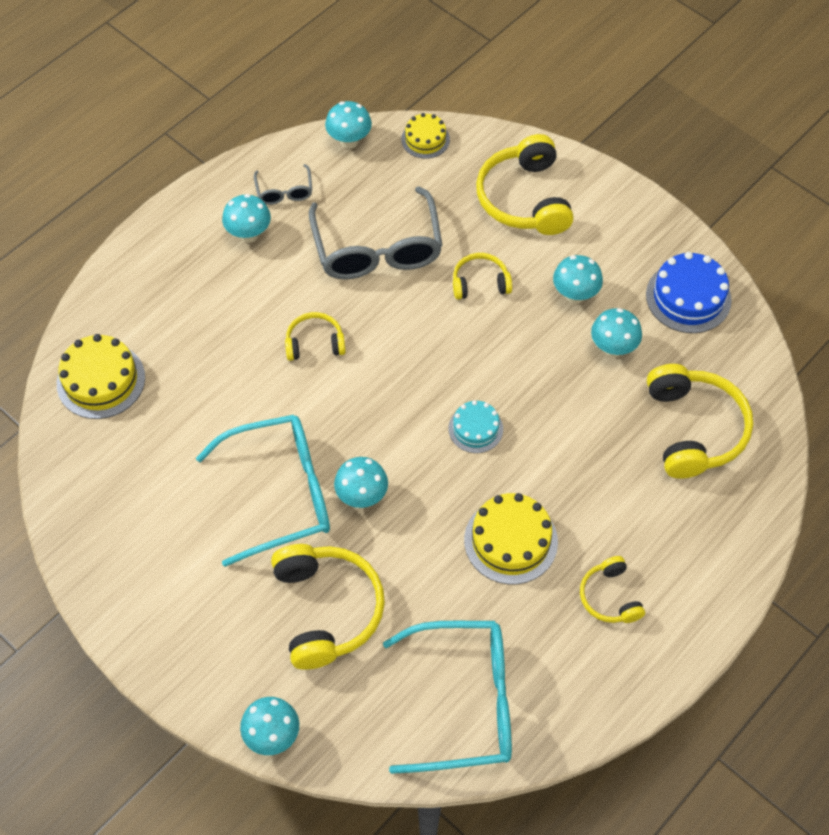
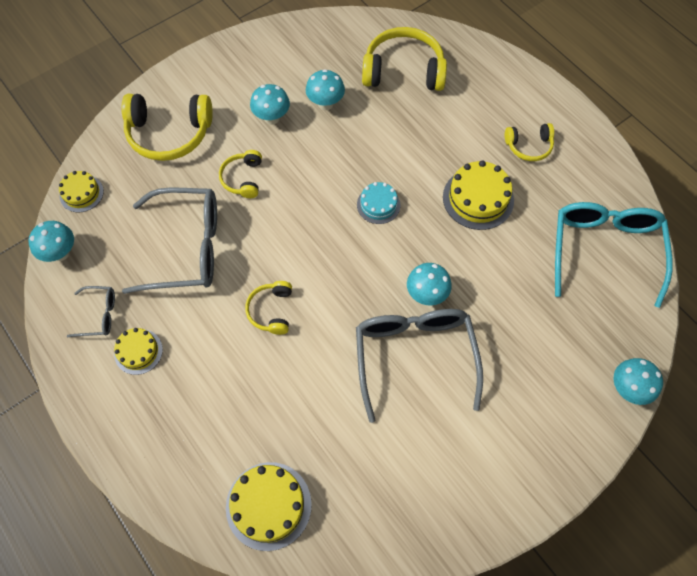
camera: 80 degrees left, 5 degrees up
turquoise glasses [196,415,330,567] -> grey glasses [356,309,483,423]
turquoise mushroom [222,194,271,243] -> yellow cake [114,328,163,375]
yellow headphones [271,544,385,670] -> none
blue cake [646,252,732,333] -> none

